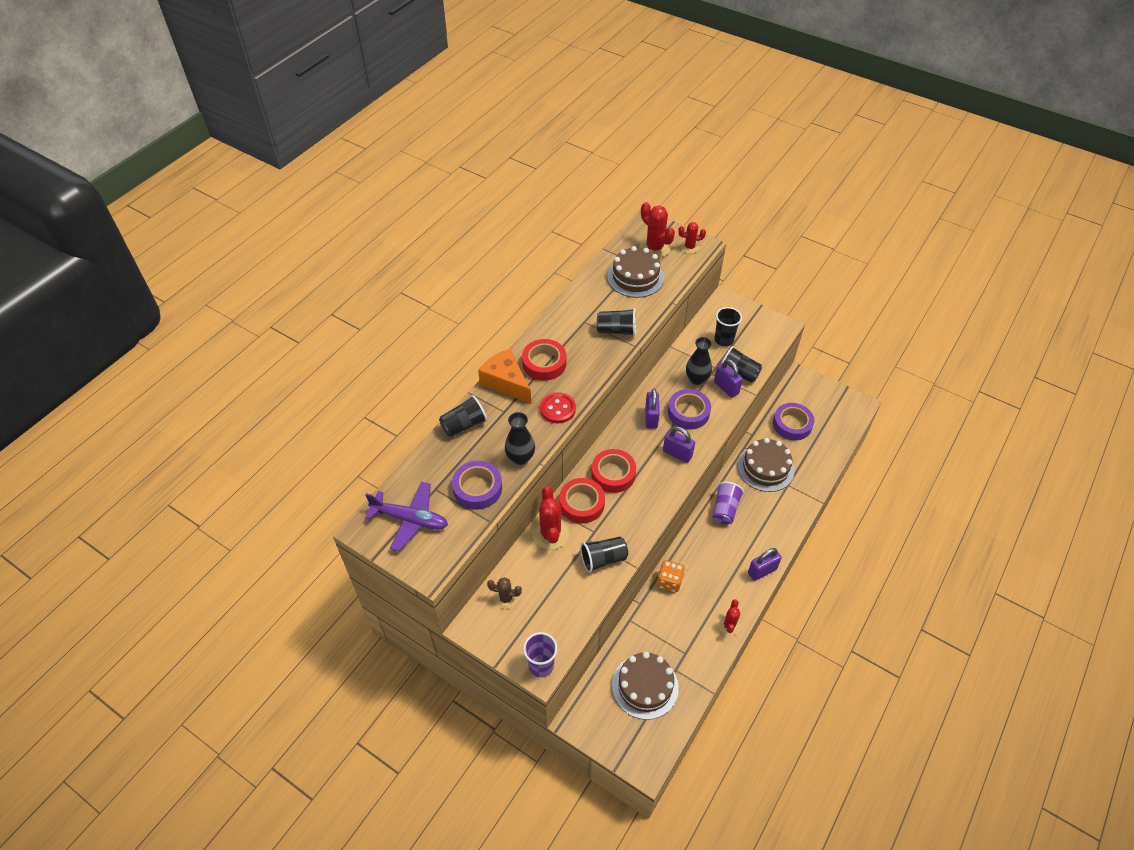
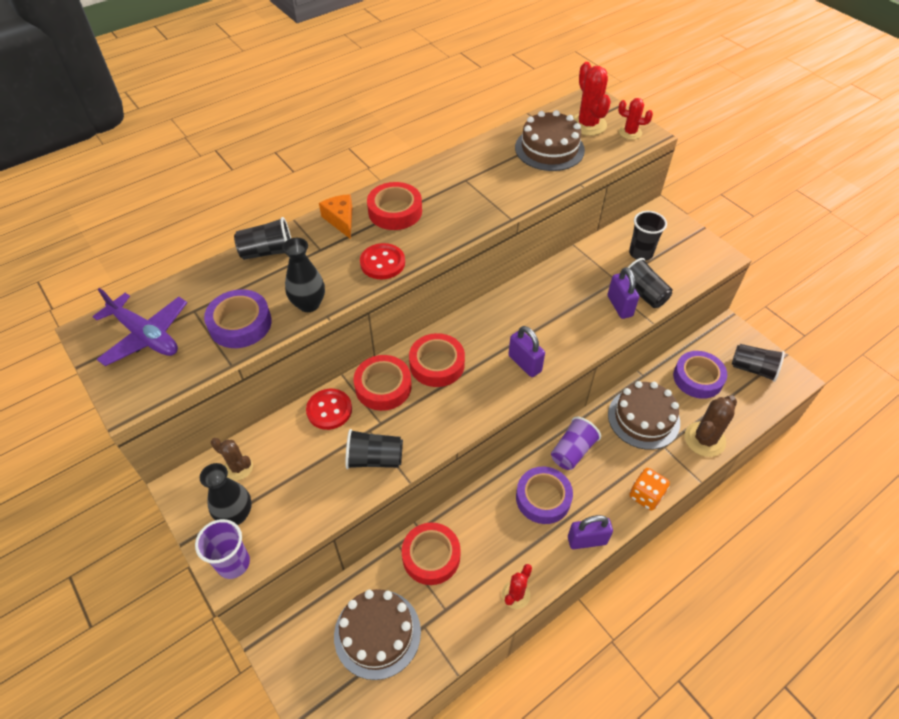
camera: 20 degrees right, 0 degrees up
orange cheese [478,349,531,404] -> orange cheese [319,194,353,239], size x0.65
red cactus [533,486,569,550] -> red button [306,389,352,430]
black cup [597,308,636,336] -> black cup moved to [732,344,785,382]
purple padlock [645,388,660,429] -> none
orange dice [657,560,685,592] -> orange dice moved to [629,468,670,511]
purple tape [668,389,711,429] -> purple tape moved to [516,467,573,524]
black vase [686,337,712,385] -> black vase moved to [200,463,252,525]
none -> red tape [402,522,461,585]
none -> brown cactus [685,395,737,457]

